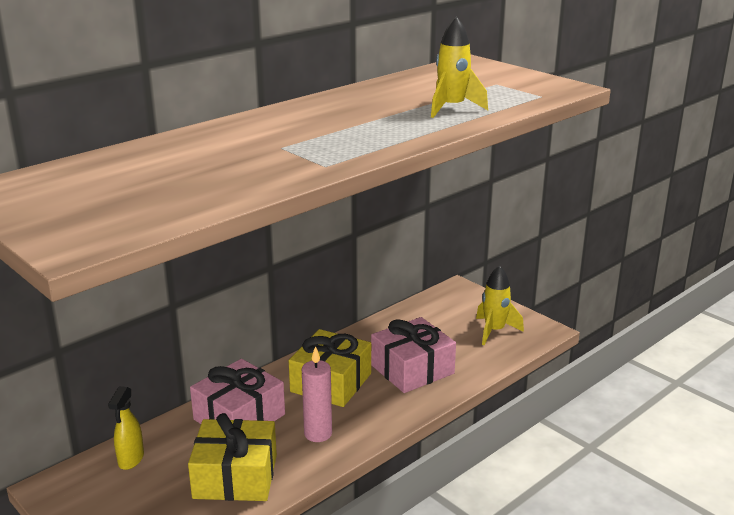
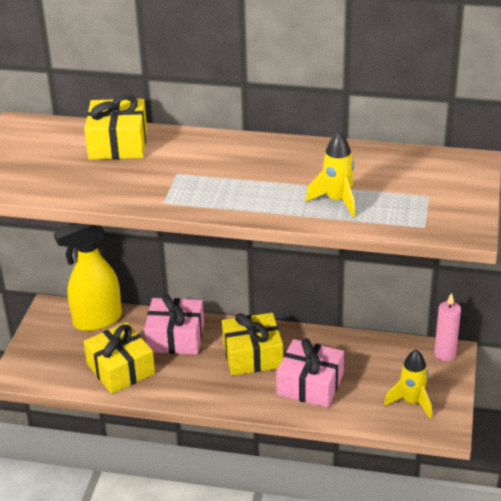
camera: 55 degrees right, 10 degrees up
yellow spray bottle [108,386,144,470] -> yellow spray bottle [54,223,122,331], size x2.01
pink candle [302,346,332,442] -> pink candle moved to [434,293,461,361]
none -> yellow gift [84,95,147,160]

